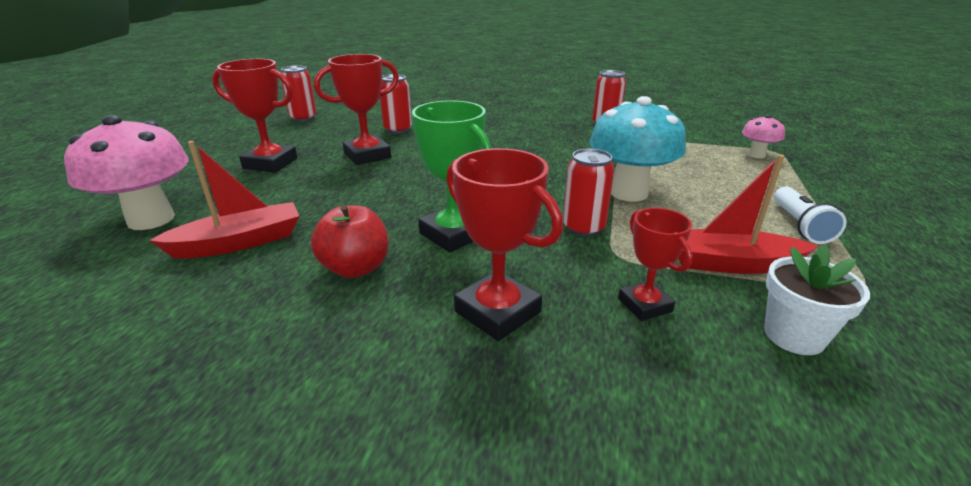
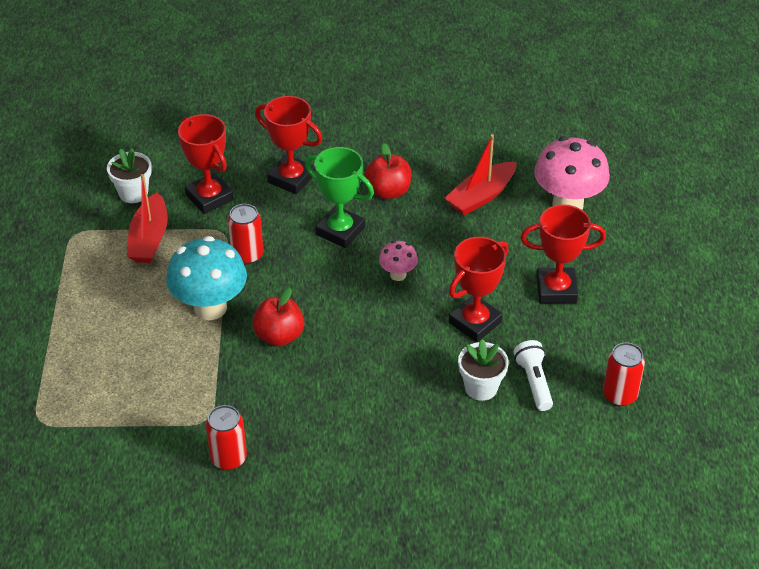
camera: 165 degrees right, 15 degrees up
red can [380,74,412,134] -> white flower pot [458,339,509,401]
red trophy [618,208,693,321] -> red trophy [178,114,234,214], size x1.59
red boat [678,154,818,274] -> red boat turned 105 degrees clockwise [127,174,168,263]
pink mushroom [742,115,785,159] -> pink mushroom moved to [379,240,418,281]
white flashlight [774,186,847,244] -> white flashlight moved to [513,340,553,411]
none -> red apple [252,288,304,346]

